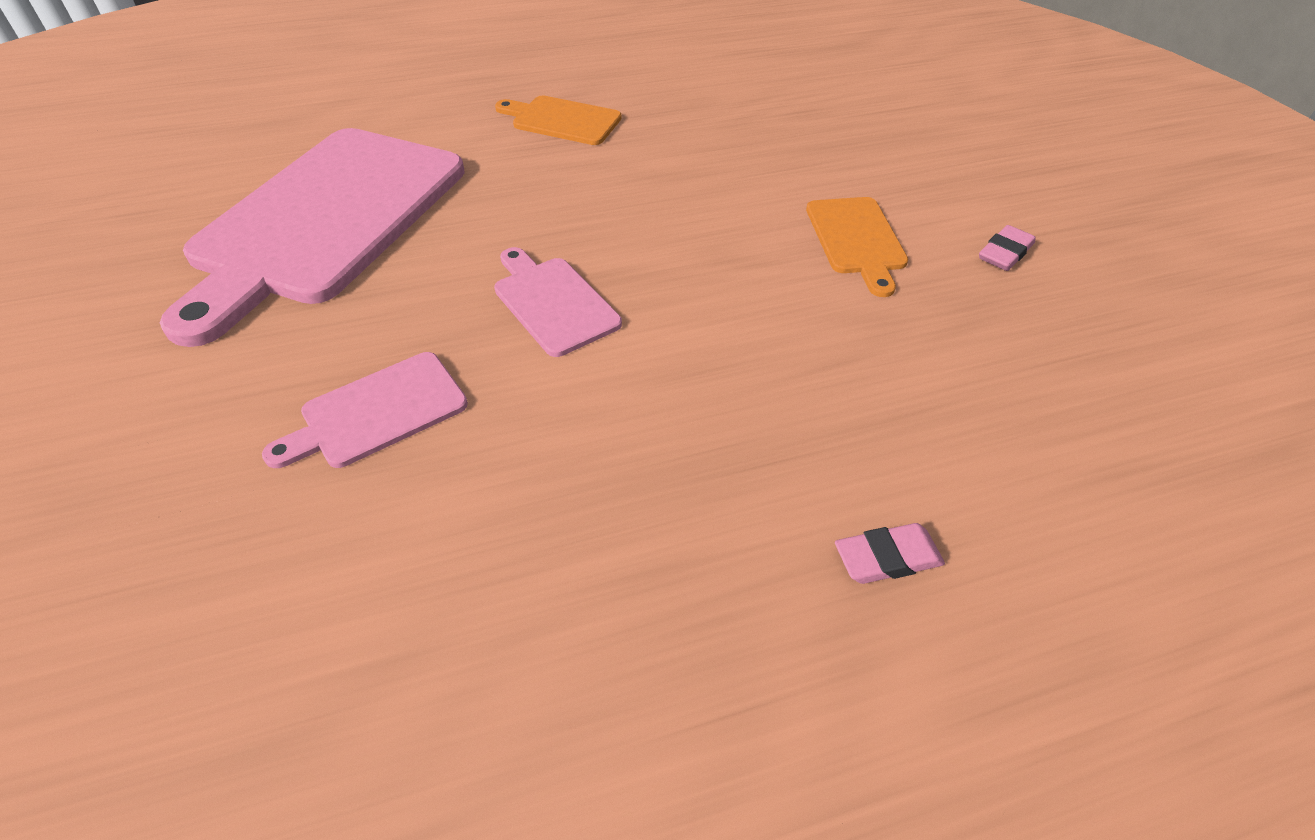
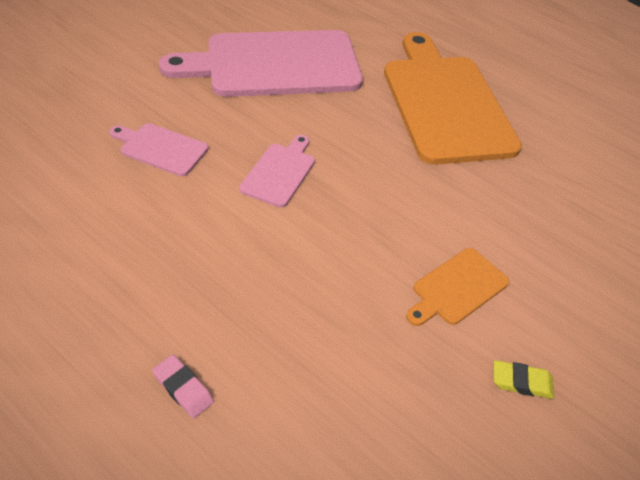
camera: 55 degrees right, 0 degrees up
orange cutting board [495,95,622,145] -> orange cutting board [384,32,522,165], size x2.25
pink eraser [979,225,1036,271] -> yellow eraser [494,360,554,399]

